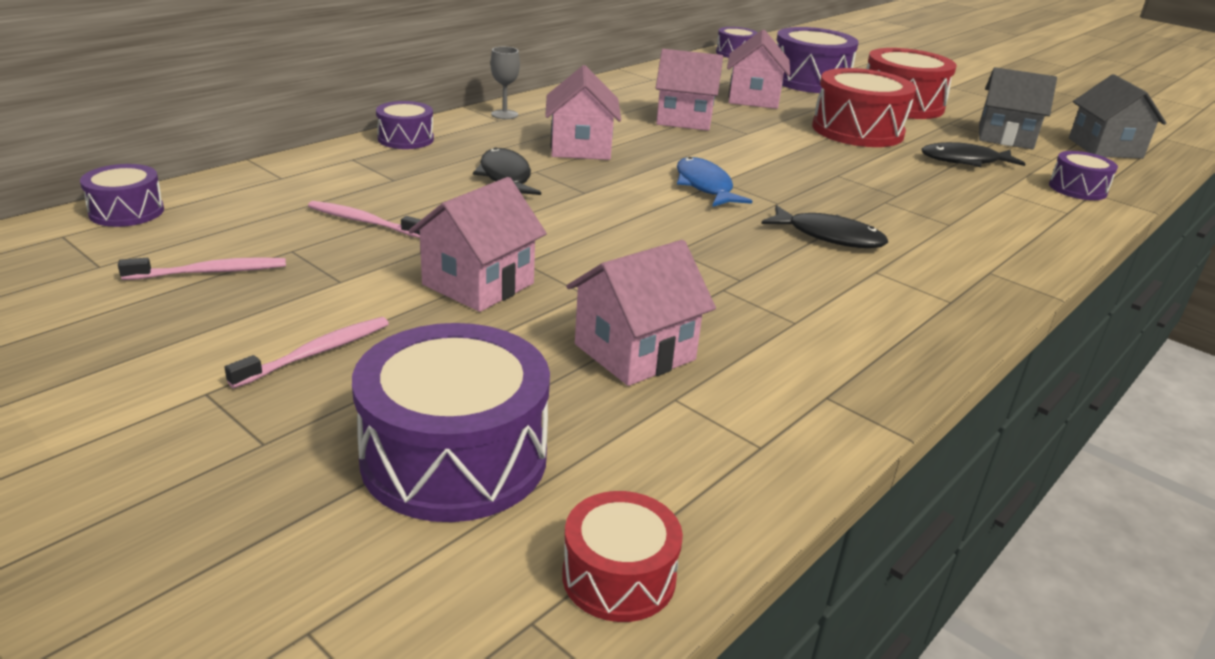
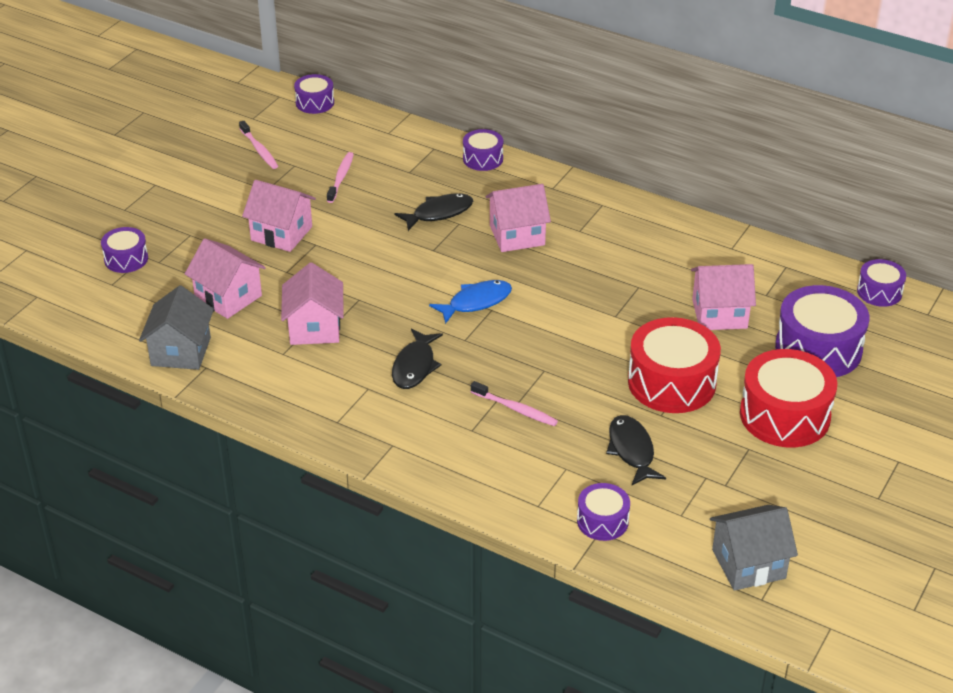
camera: 80 degrees right, 10 degrees up
pink toothbrush [225,317,389,388] -> pink toothbrush moved to [471,381,558,426]
purple drum [352,323,550,522] -> purple drum [101,227,148,273], size x0.54
grey goblet [491,47,520,119] -> none
red drum [562,491,683,622] -> none
pink house [656,49,723,131] -> pink house moved to [281,262,344,345]
grey house [979,67,1057,149] -> grey house moved to [139,285,214,370]

